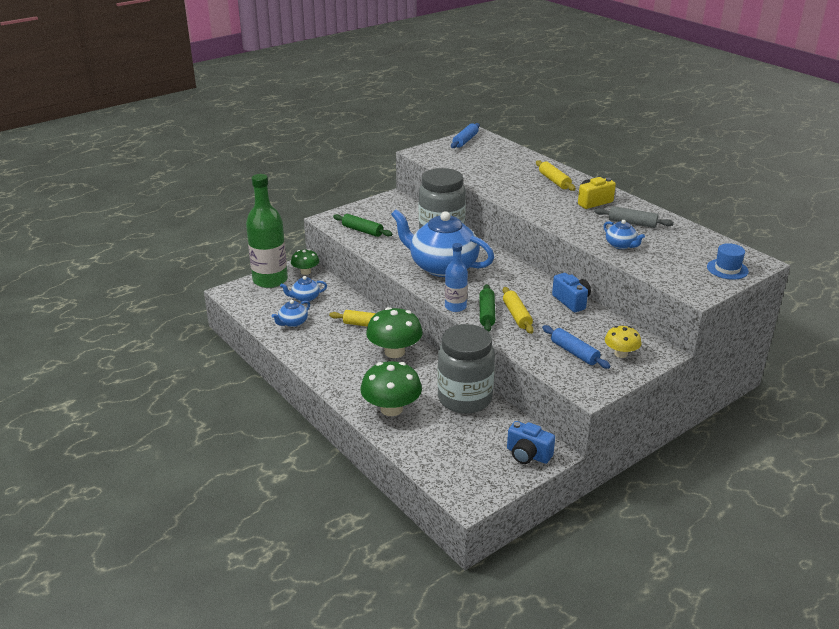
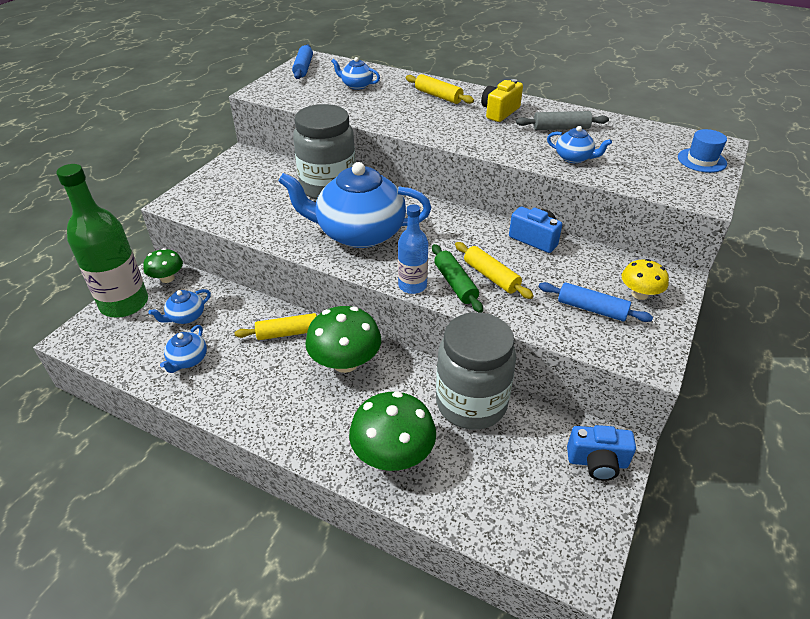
camera: 25 degrees left, 10 degrees up
green rolling pin [333,214,393,237] -> none
none -> blue teapot [331,57,380,90]

